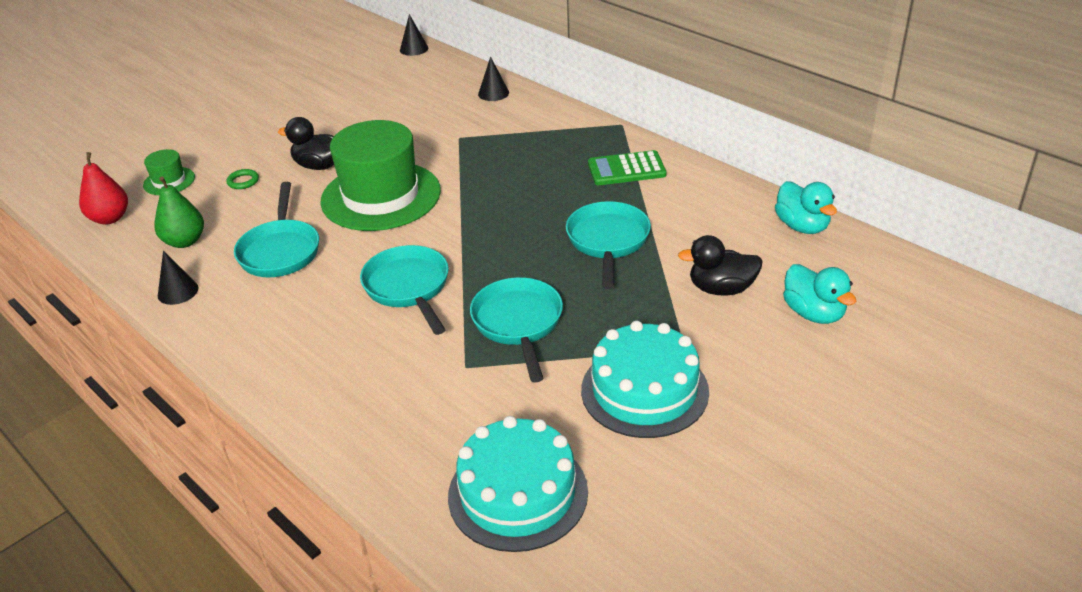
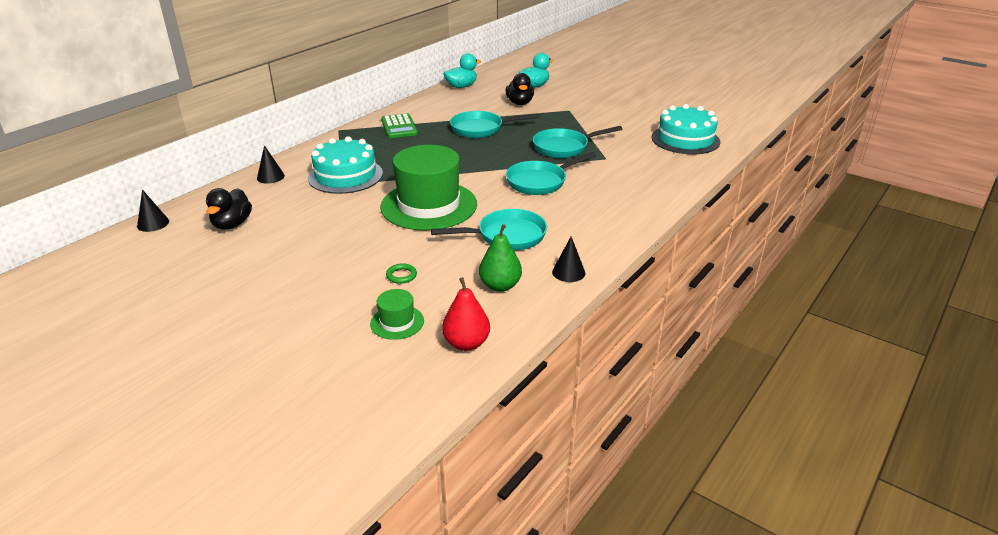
camera: 100 degrees left, 5 degrees down
black duck [278,117,334,170] -> black duck moved to [206,188,252,229]
turquoise cake [581,321,709,438] -> turquoise cake moved to [308,136,383,194]

